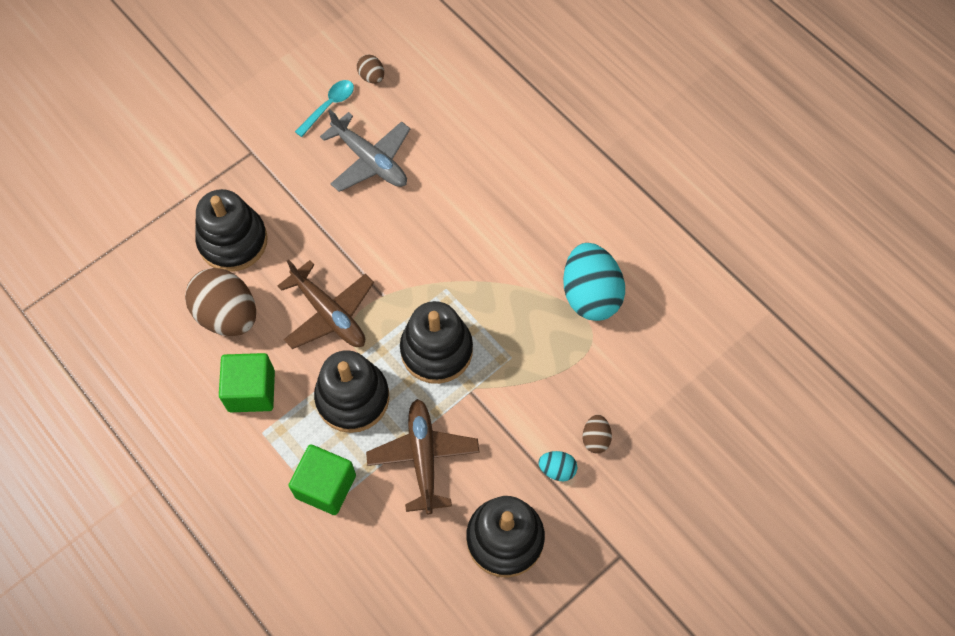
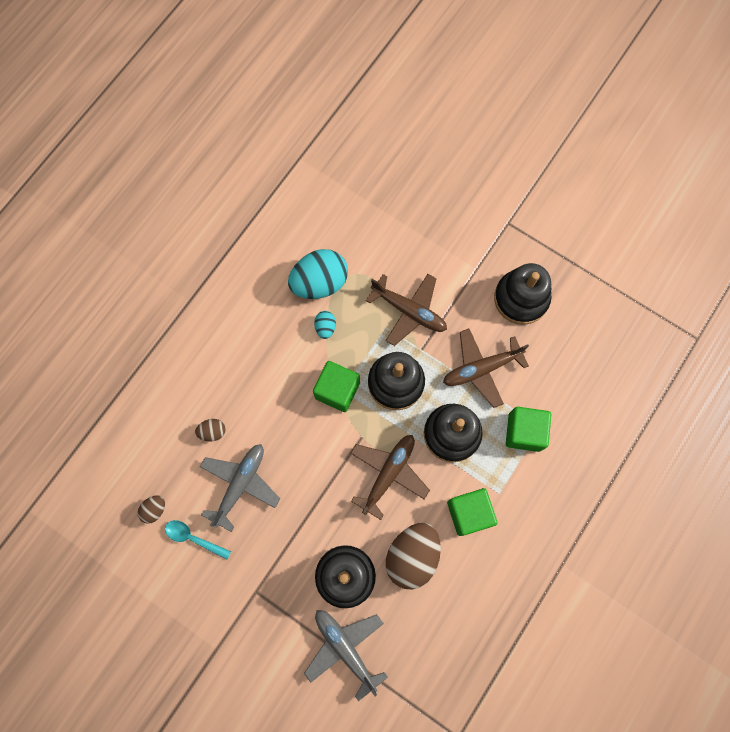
camera: 105 degrees left, 10 degrees up
turquoise egg [538,451,577,481] -> turquoise egg moved to [314,311,336,339]
brown egg [583,415,612,454] -> brown egg moved to [195,419,225,441]
none -> grey plane [304,610,388,701]
none -> green cube [313,361,360,412]
none -> brown plane [366,274,447,346]

